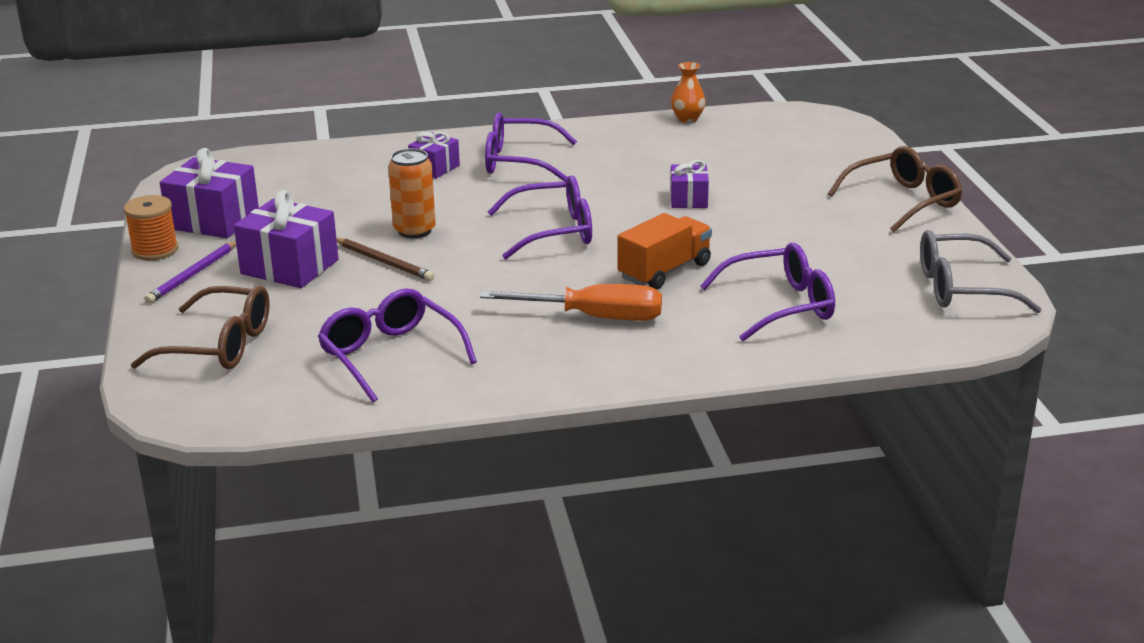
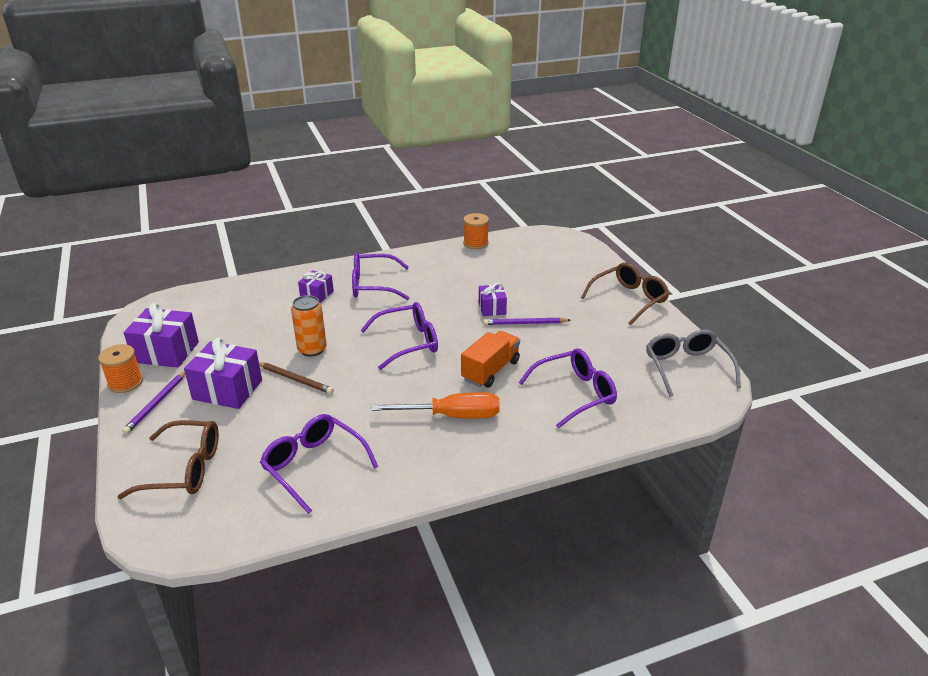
camera: 10 degrees left, 5 degrees up
orange vase [671,62,706,123] -> orange spool [463,213,489,249]
grey glasses [920,230,1042,313] -> grey glasses turned 90 degrees clockwise [646,329,741,397]
none -> purple pencil [483,318,571,325]

